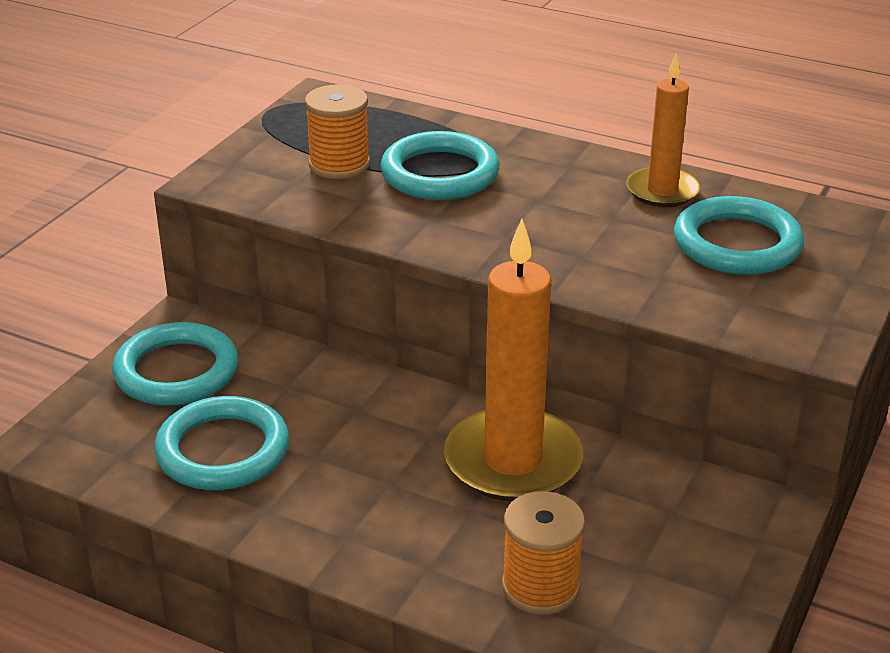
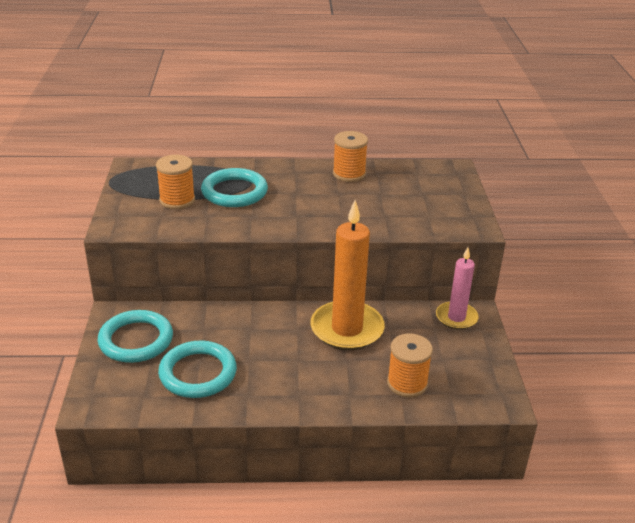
camera: 30 degrees left, 0 degrees up
orange candle [626,54,700,207] -> orange spool [333,131,368,182]
turquoise ring [674,196,804,275] -> none
none -> pink candle [436,248,479,330]

